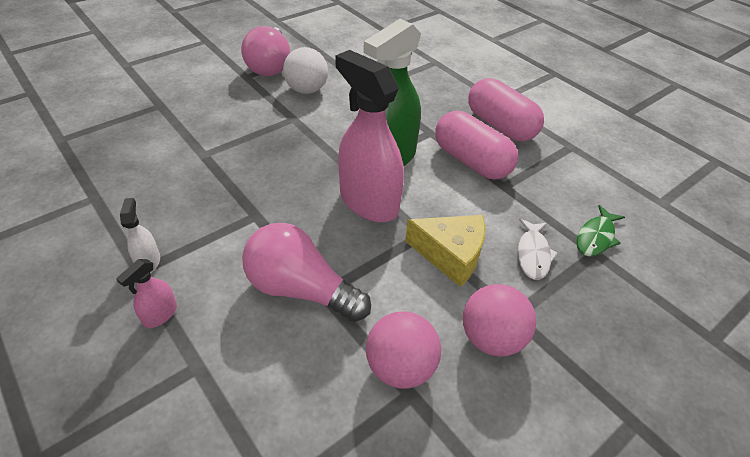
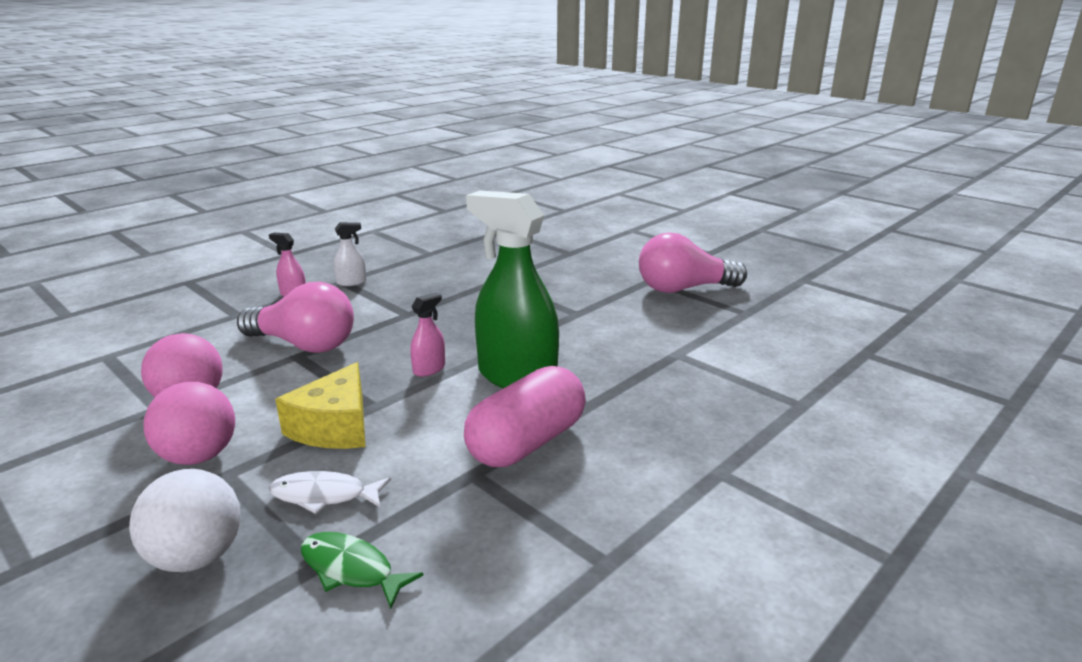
camera: 85 degrees right, 20 degrees down
pink light bulb [242,223,371,322] -> pink light bulb turned 90 degrees clockwise [237,282,354,353]
white ball [283,47,328,94] -> white ball moved to [129,469,241,572]
pink spray bottle [335,50,404,222] -> pink spray bottle [410,292,445,377], size x0.43
pink capsule [468,78,544,142] -> none

